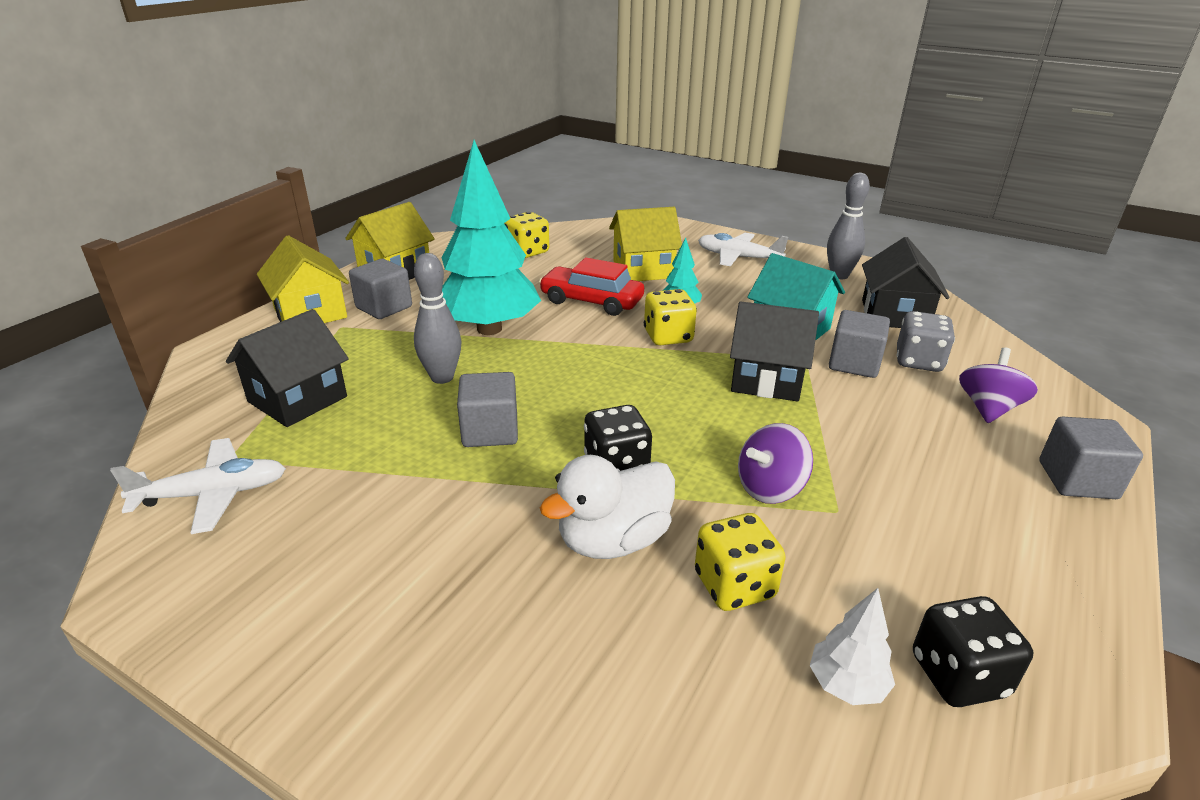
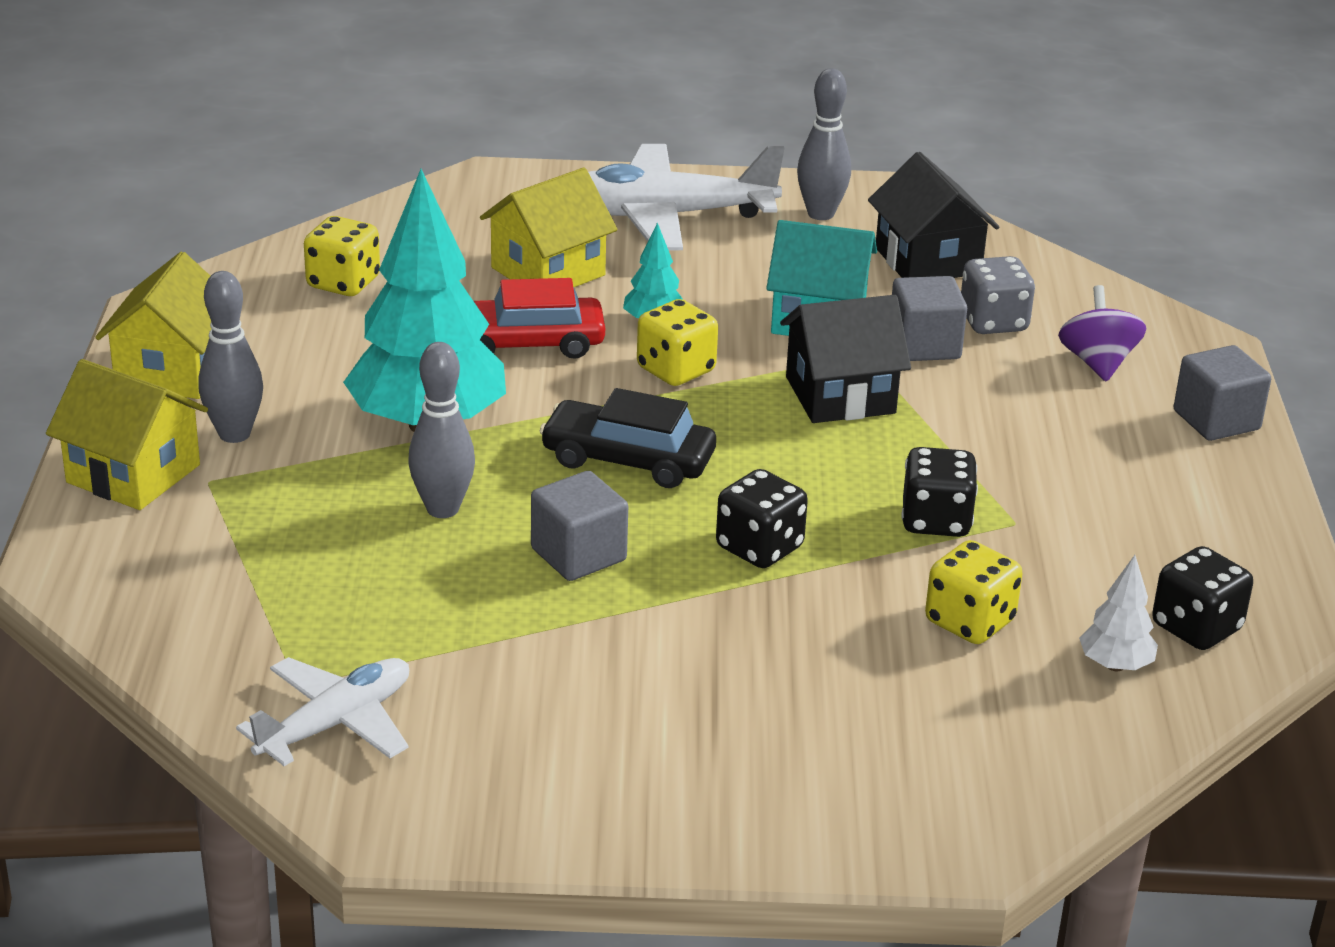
camera: 30 degrees left, 0 degrees up
black house [226,309,349,427] -> none
grey cube [349,259,412,319] -> grey bowling pin [199,271,263,443]
white duck [540,455,675,559] -> none
white plane [698,233,788,266] -> white plane [588,144,784,250], size x1.59
purple spinning top [738,423,813,504] -> black dice [901,447,978,537]
none -> black car [540,388,716,488]

